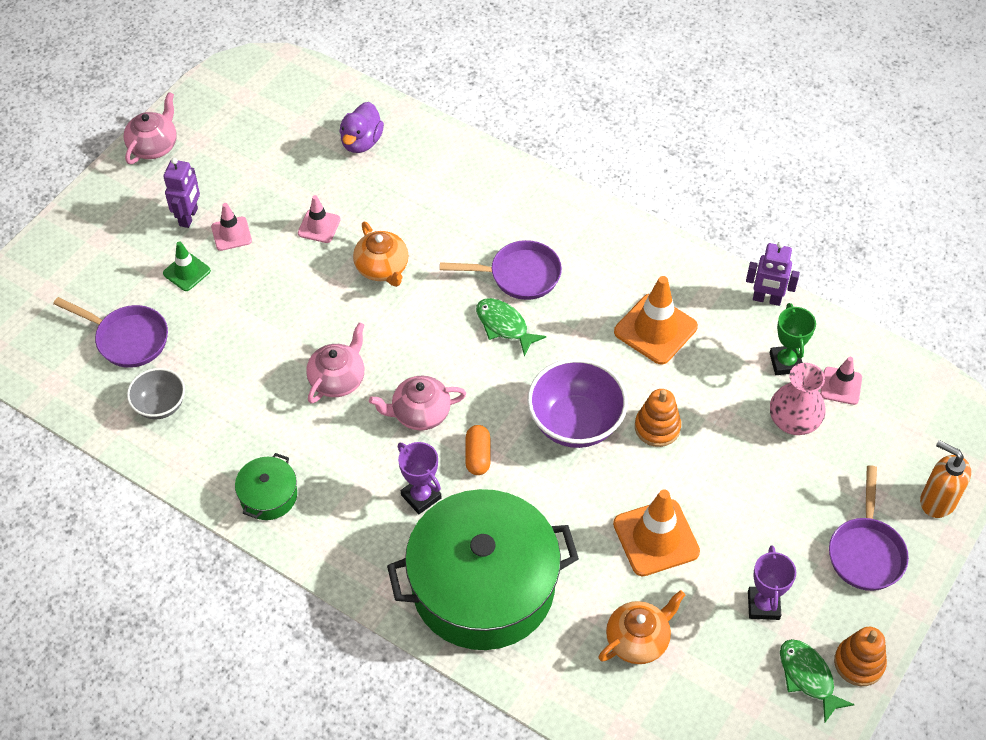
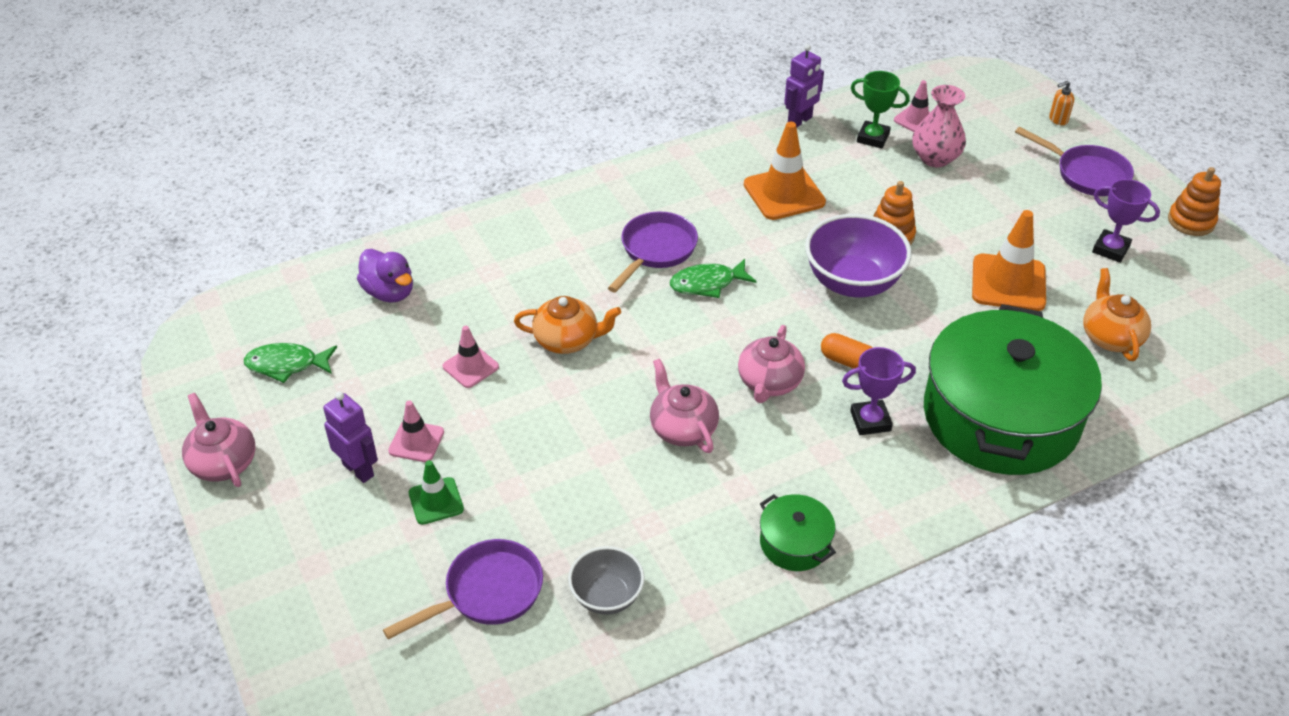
camera: 60 degrees left, 10 degrees down
green fish [780,639,855,723] -> green fish moved to [244,343,337,383]
orange soap dispenser [920,440,971,518] -> orange soap dispenser [1049,81,1074,125], size x0.55

